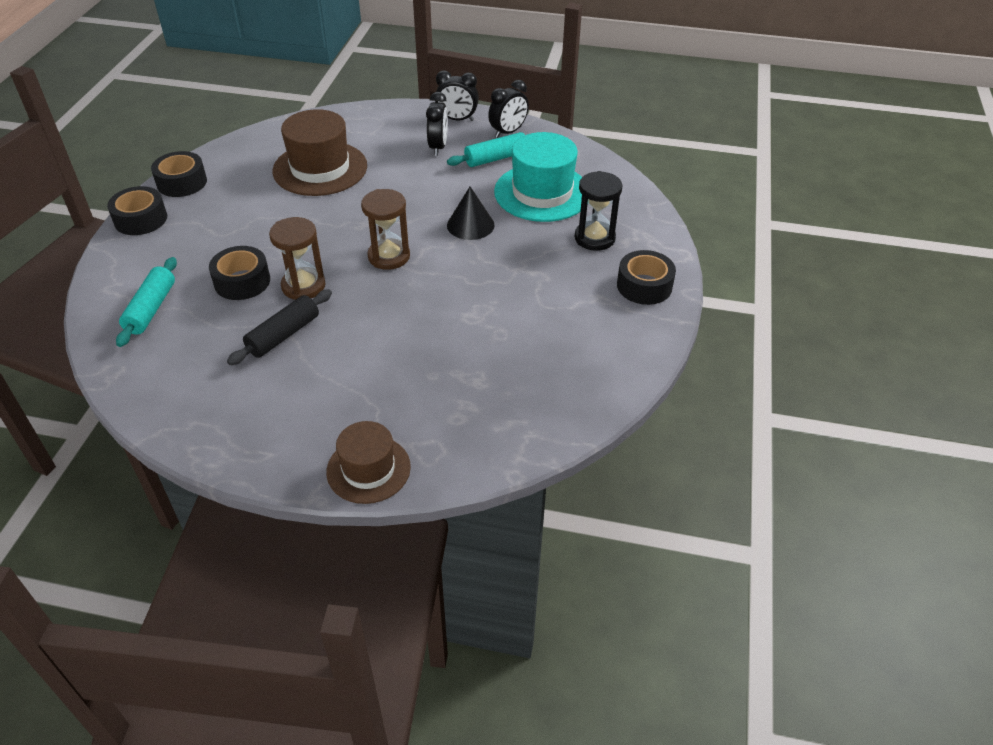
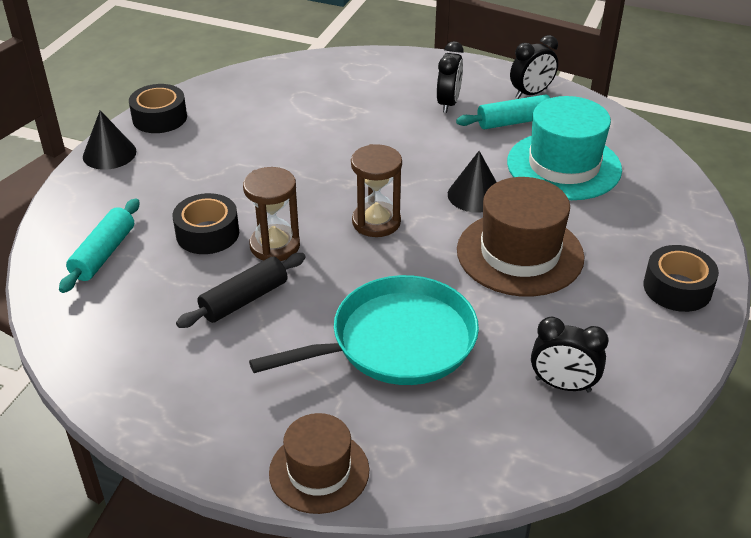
camera: 10 degrees right, 5 degrees down
black tape [107,186,167,235] -> black cone [83,110,136,170]
brown hat [272,109,367,196] -> brown hat moved to [457,177,584,297]
black clock [435,70,479,121] -> black clock moved to [531,316,608,392]
black hourglass [575,171,622,251] -> none
none -> turquoise pan [249,275,479,385]

